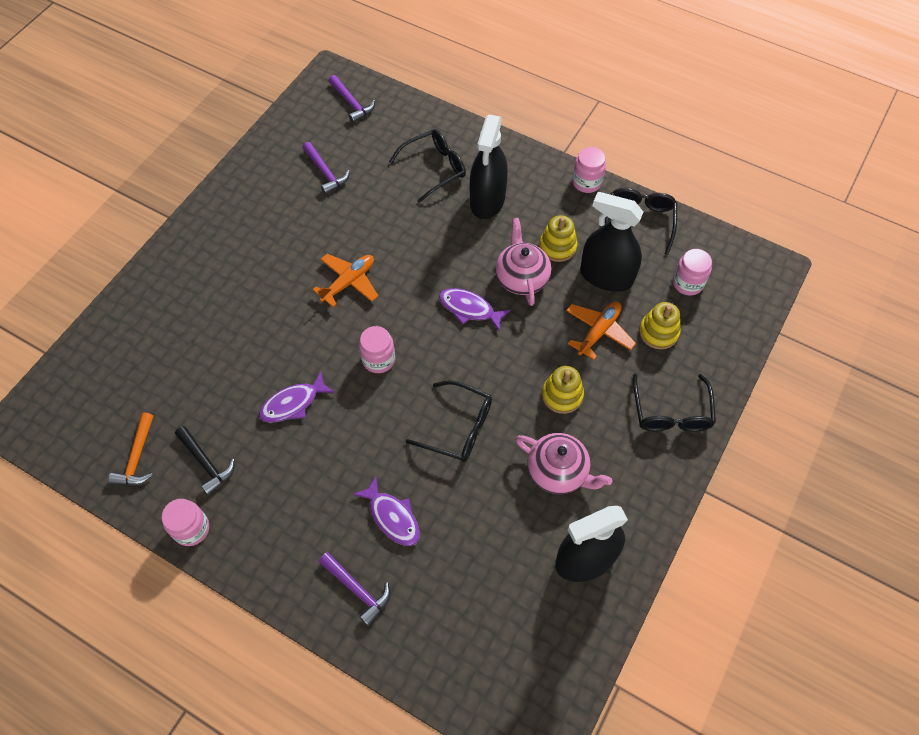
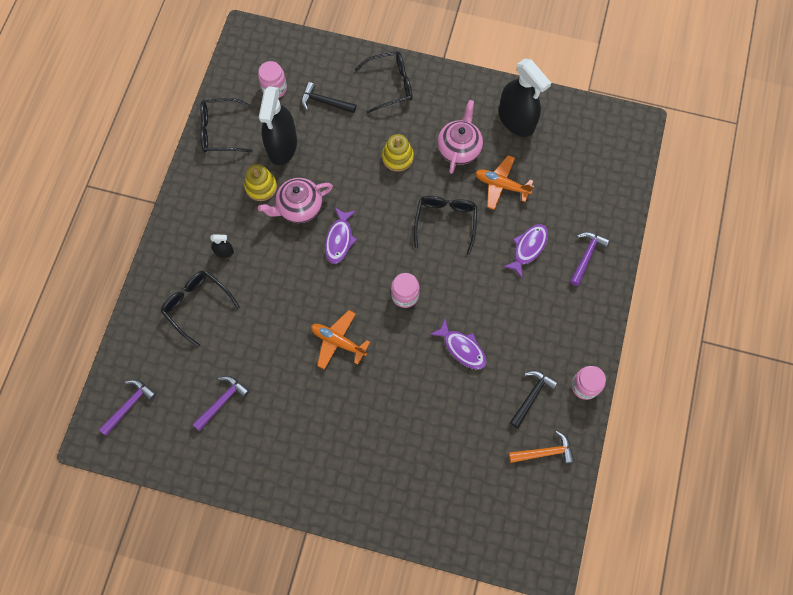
camera: 105 degrees left, 10 degrees up
black spray bottle [470,115,508,219] -> black spray bottle [210,234,234,258], size x0.42
orange plane [566,301,636,360] -> orange plane moved to [475,155,534,210]
pink jar [572,147,606,193] -> none
yellow stacking toy [639,302,681,349] -> black hammer [302,82,356,113]

